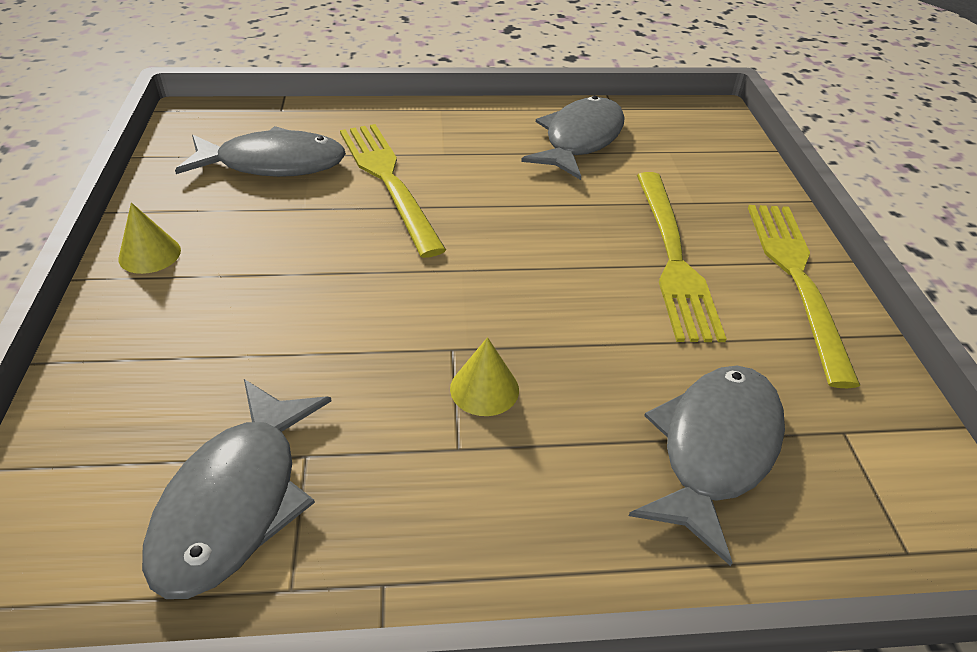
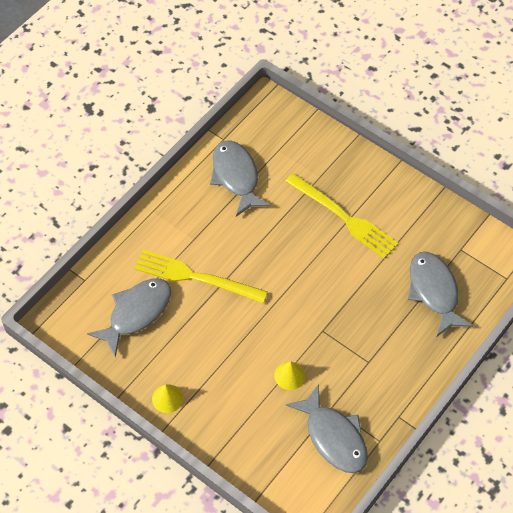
camera: 45 degrees left, 15 degrees up
yellow cone [450,337,519,416] -> yellow cone moved to [274,361,305,390]
yellow fork [748,205,860,388] -> none

